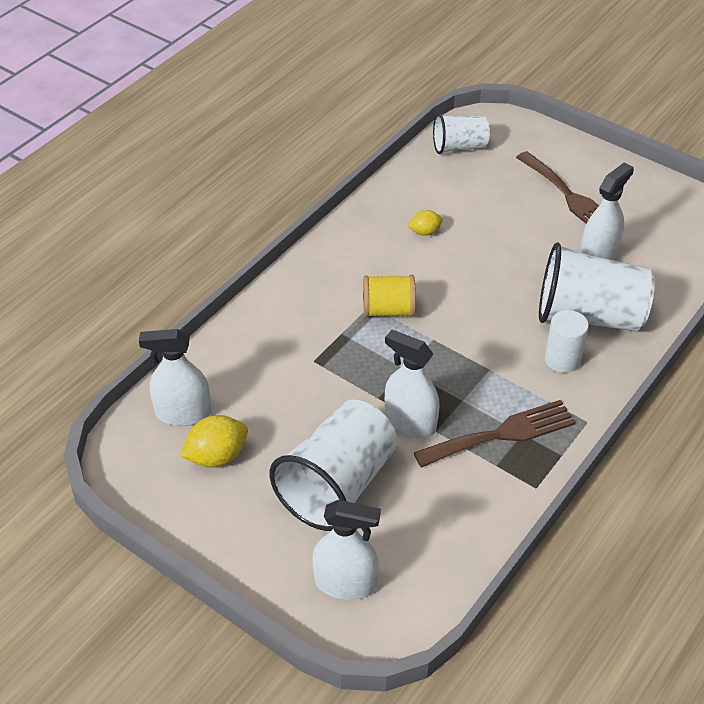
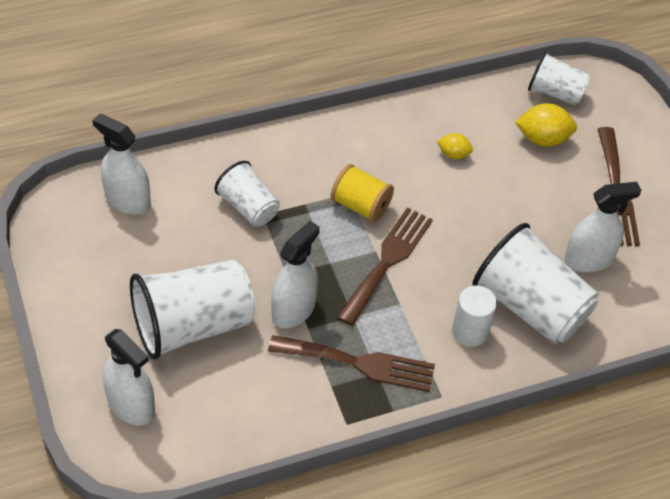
camera: 30 degrees right, 5 degrees up
yellow lemon [180,415,248,467] -> yellow lemon moved to [515,103,577,147]
white spray bottle [385,330,440,438] -> white spray bottle turned 60 degrees clockwise [271,221,320,328]
none -> white cup [214,161,280,227]
none -> brown fork [337,207,433,326]

